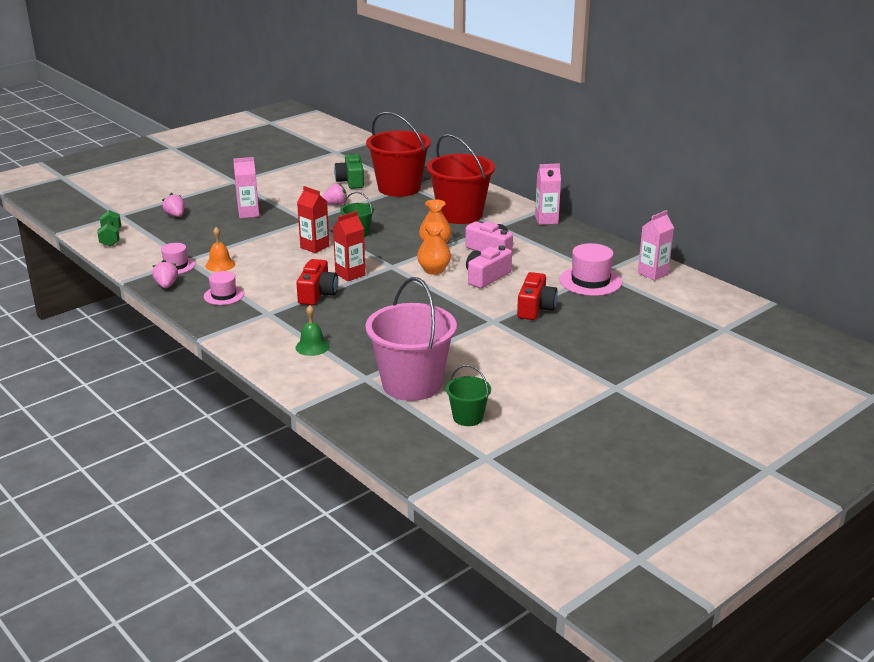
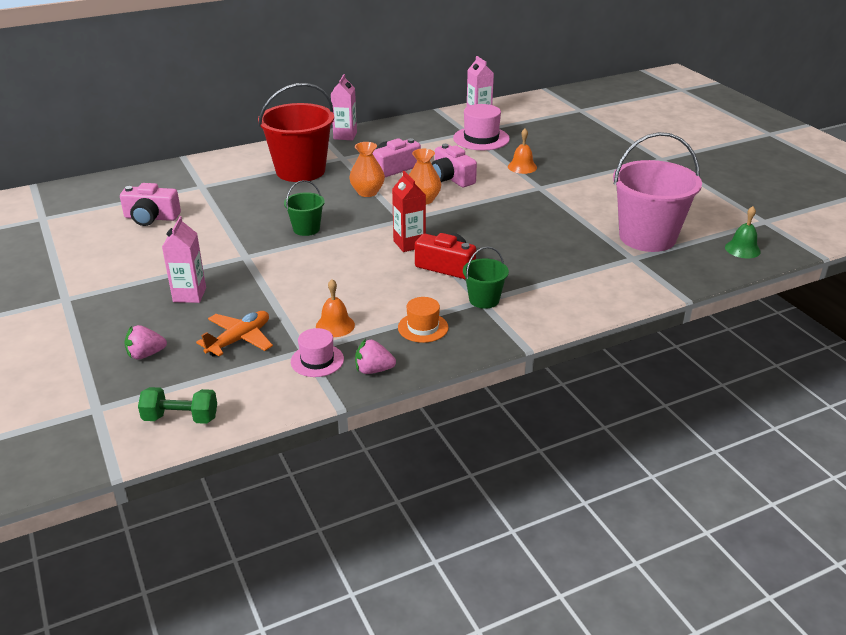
camera: 75 degrees left, 5 degrees up
pink hat [204,271,244,305] -> orange hat [398,297,448,343]
green bell [296,305,329,356] -> green bell moved to [725,206,761,258]
red carton [297,186,329,253] -> none
pink strawberry [322,183,347,205] -> none
green camera [334,152,364,189] -> pink camera [120,183,181,226]
red bucket [366,111,431,197] -> none
green bucket [446,365,491,426] -> green bucket moved to [463,246,509,309]
red camera [517,272,558,320] -> orange bell [508,129,537,174]
none -> orange plane [196,311,273,357]

